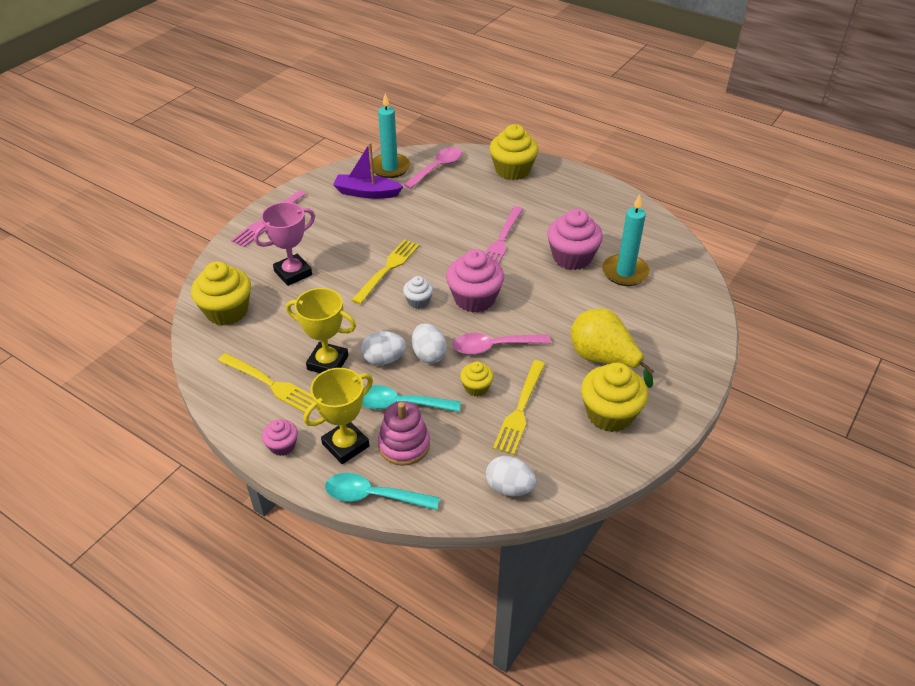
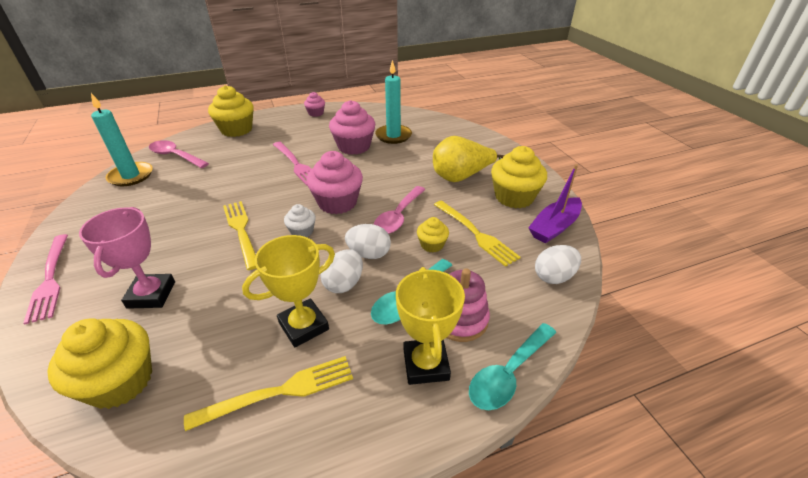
camera: 55 degrees left, 5 degrees down
pink cupcake [262,419,298,456] -> pink cupcake moved to [304,92,325,117]
purple boat [333,143,404,199] -> purple boat moved to [528,164,582,243]
pink spoon [403,147,462,189] -> pink spoon turned 45 degrees counterclockwise [149,140,209,168]

